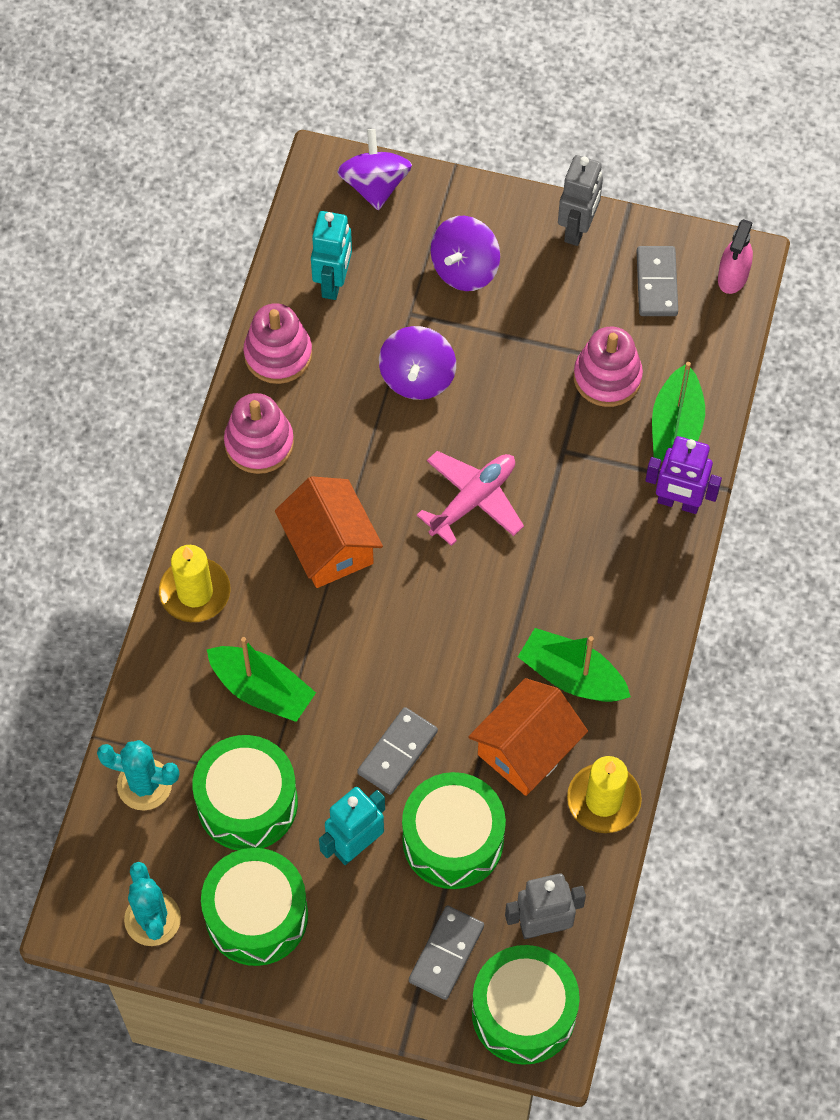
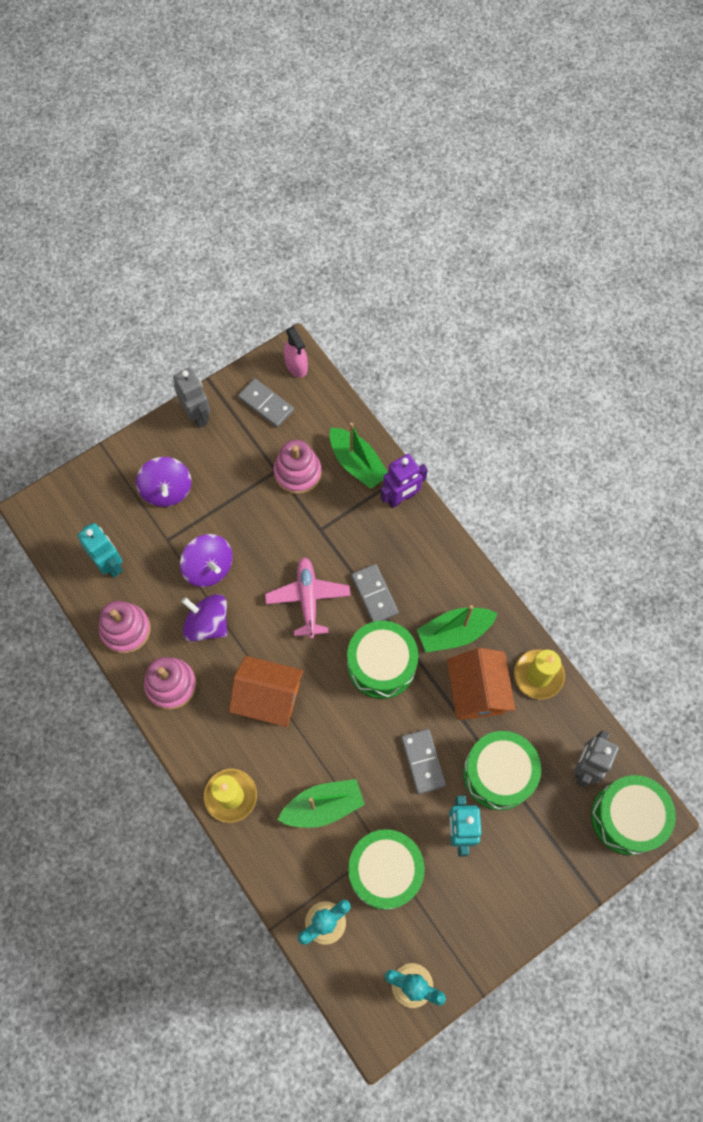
camera: 50 degrees left, 5 degrees up
green drum [201,848,308,966] -> green drum moved to [347,621,419,699]
purple spinning top [337,129,412,210] -> purple spinning top moved to [181,594,227,642]
grey domino [409,906,484,1000] -> grey domino moved to [351,564,399,622]

